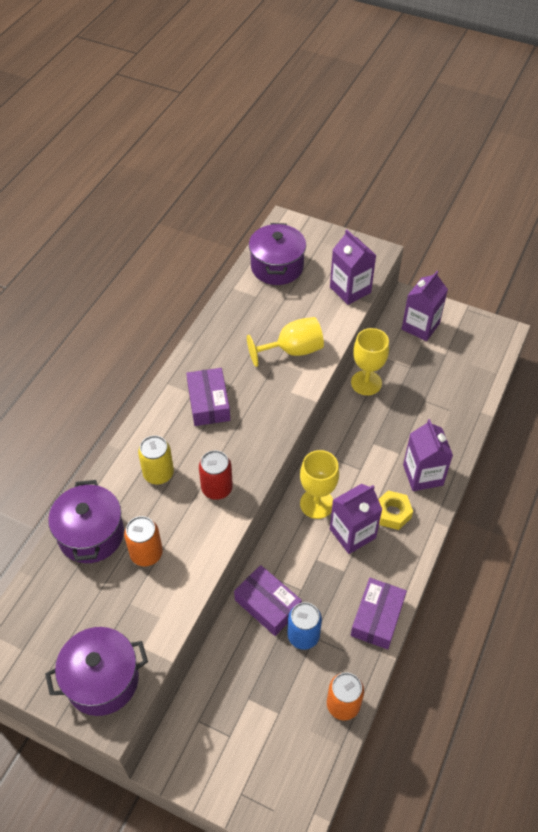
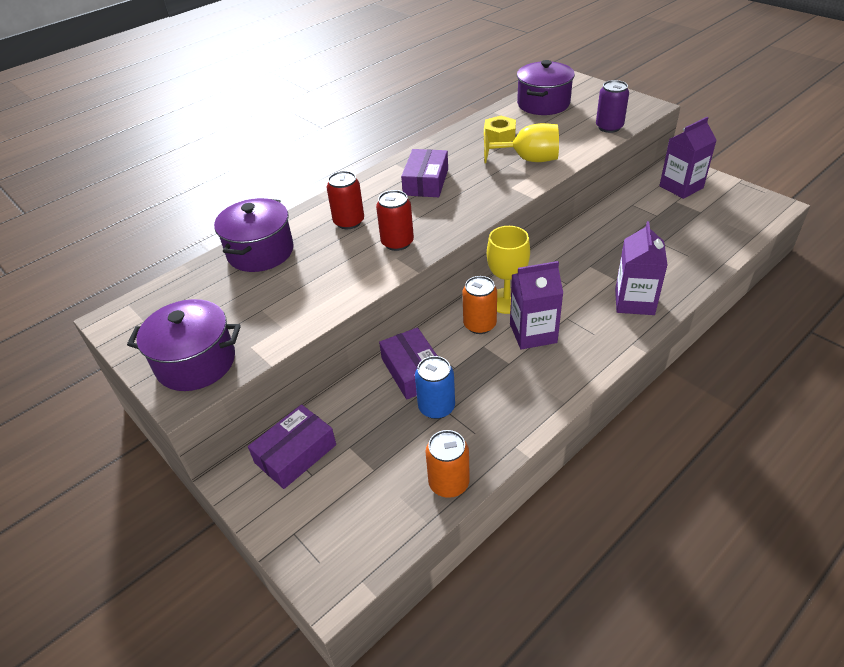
camera: 25 degrees right, 10 degrees down
orange can [124,516,163,566] -> orange can moved to [462,276,497,334]
yellow can [138,436,174,485] -> red can [327,171,364,229]
purple carton [330,230,377,305] -> purple can [596,80,629,133]
yellow goblet [351,328,389,395] -> none
purple box [351,578,407,649] -> purple box moved to [248,404,336,489]
yellow nut [378,490,413,530] -> yellow nut moved to [484,116,516,142]

